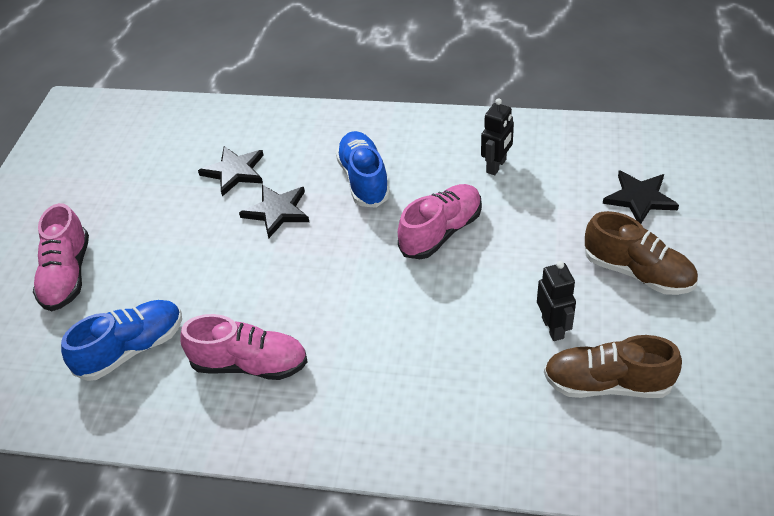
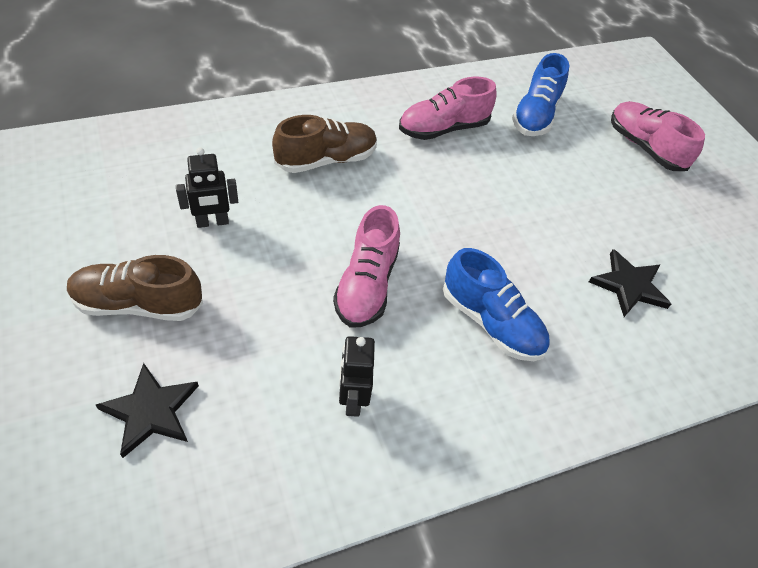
camera: 140 degrees right, 5 degrees up
black star [239,185,309,238] -> none
black robot [537,261,576,341] -> black robot turned 60 degrees counterclockwise [176,147,238,228]
brown shoe [544,335,682,398] -> brown shoe moved to [272,115,377,173]

